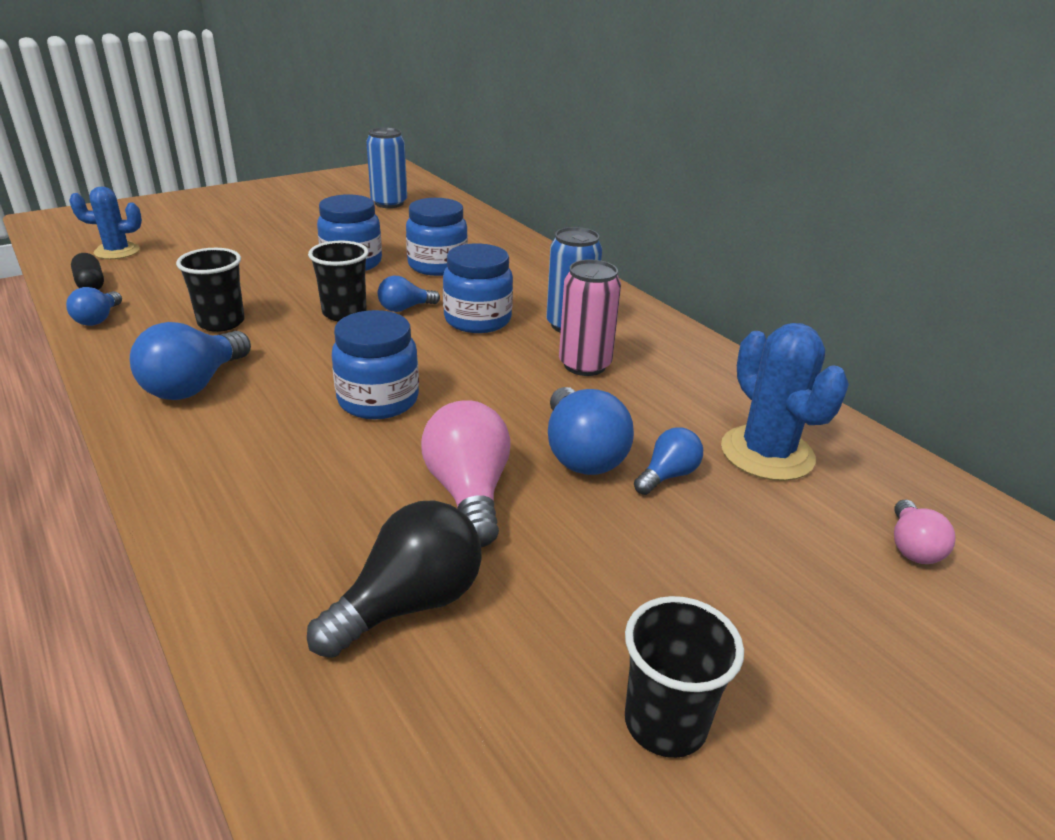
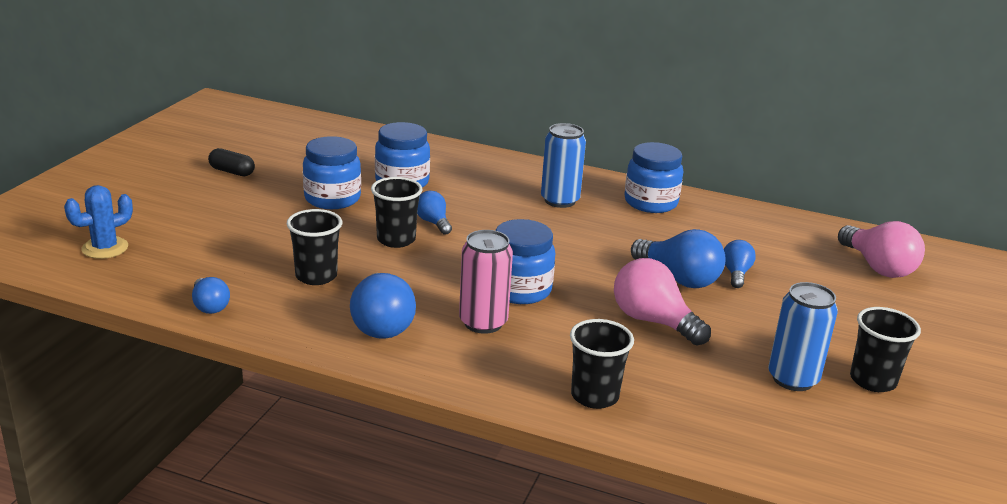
camera: 35 degrees left, 5 degrees down
black capsule [71,253,104,290] -> black capsule moved to [208,148,255,176]
black light bulb [307,500,482,658] -> none
blue can [366,127,407,208] -> blue can moved to [768,282,838,391]
blue light bulb [378,276,440,312] -> blue light bulb turned 120 degrees clockwise [417,191,452,235]
blue jar [443,243,513,333] -> blue jar moved to [625,142,683,213]
pink can [559,260,621,376] -> pink can moved to [459,230,513,334]
blue cactus [721,323,849,481] -> none
pink light bulb [894,500,955,564] -> pink light bulb [838,221,925,278], size x1.75
none -> black cup [570,319,634,409]

